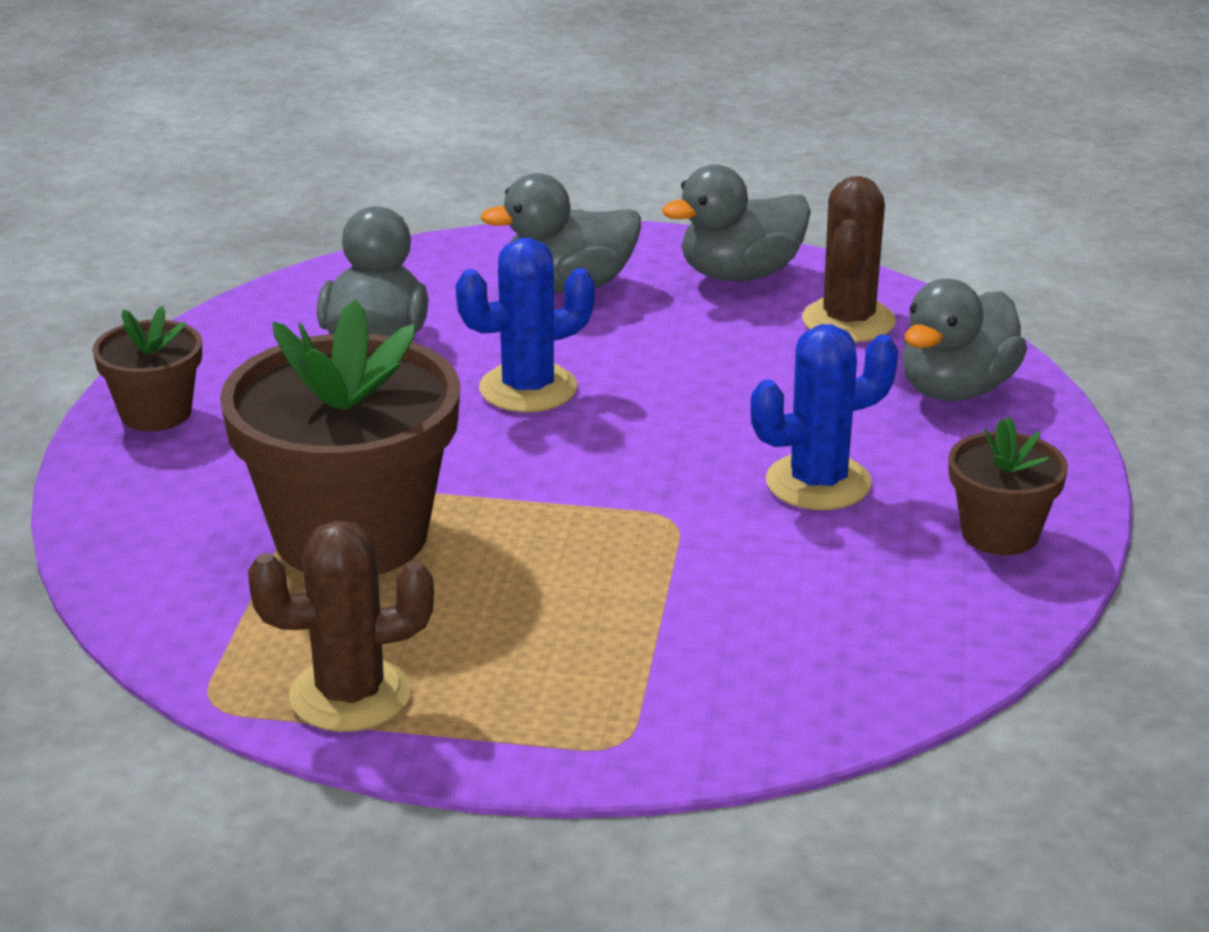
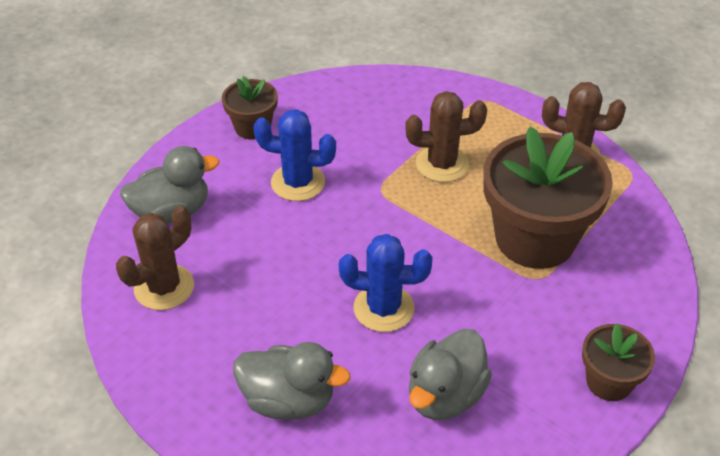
camera: 150 degrees left, 15 degrees up
grey duck [662,164,811,281] -> none
none -> brown cactus [405,91,487,182]

